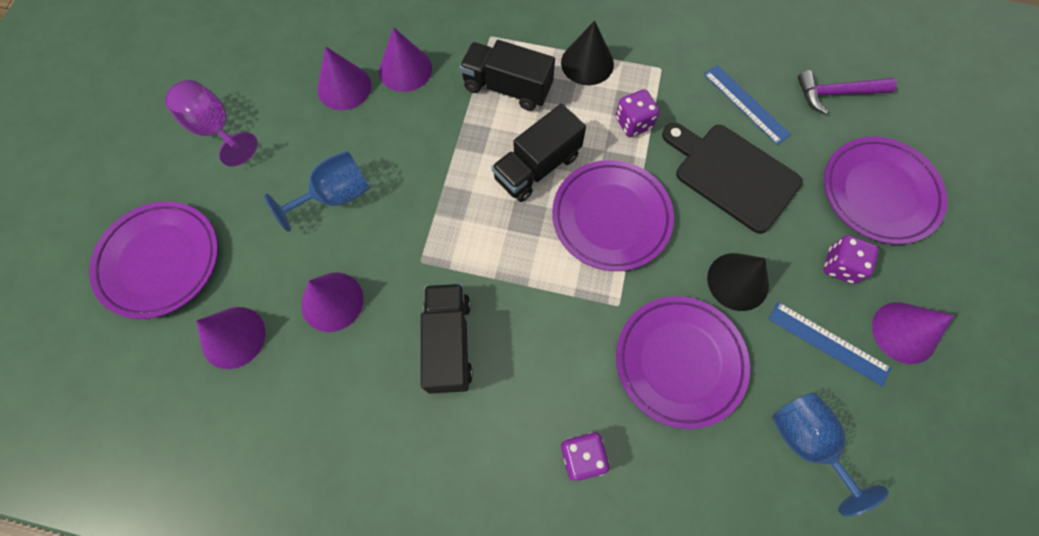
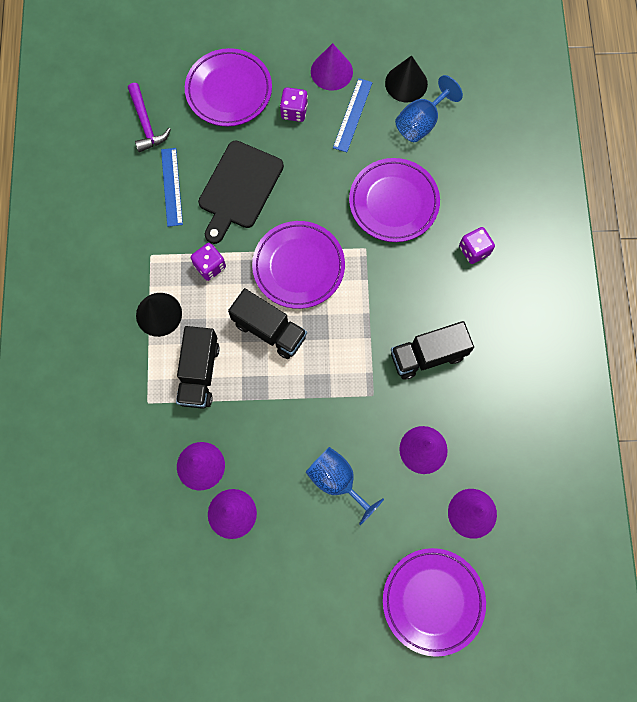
camera: 105 degrees left, 5 degrees up
purple goblet [165,80,258,167] -> none
blue ruler [704,65,791,145] -> blue ruler turned 45 degrees counterclockwise [161,148,183,227]
black cone [707,253,769,311] -> black cone moved to [385,55,428,102]

